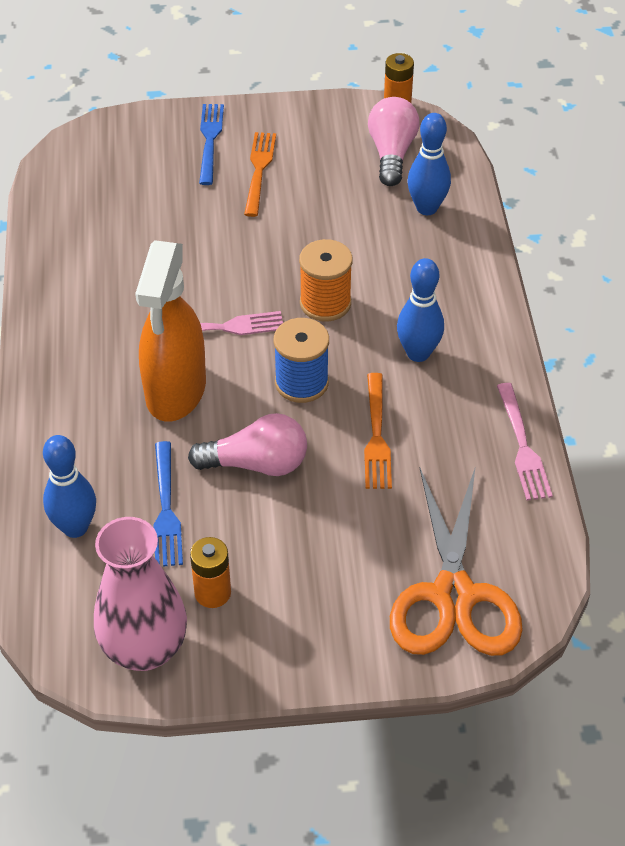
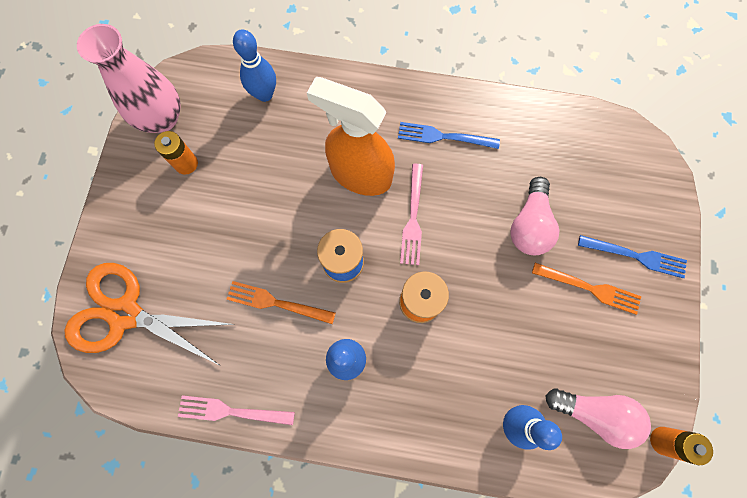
camera: 105 degrees right, 25 degrees up
blue fork [153,441,183,567] -> blue fork moved to [398,122,500,149]
pink light bulb [188,413,307,476] -> pink light bulb moved to [510,177,559,255]

